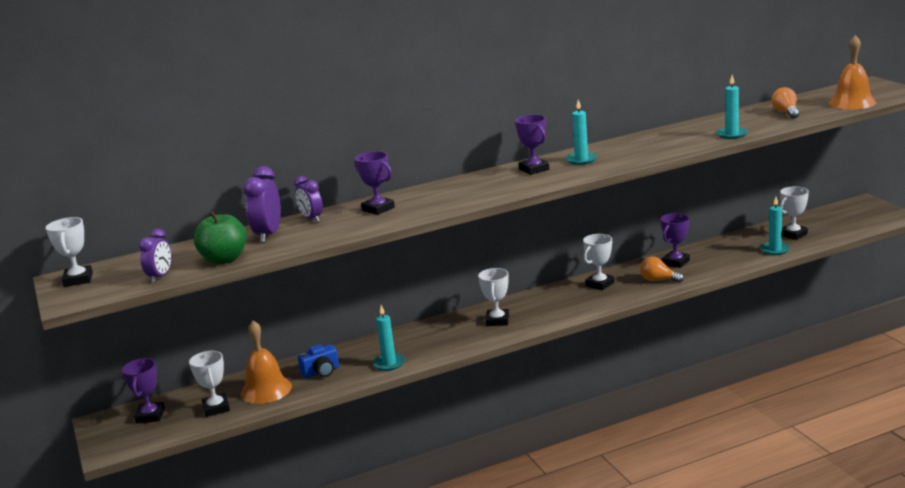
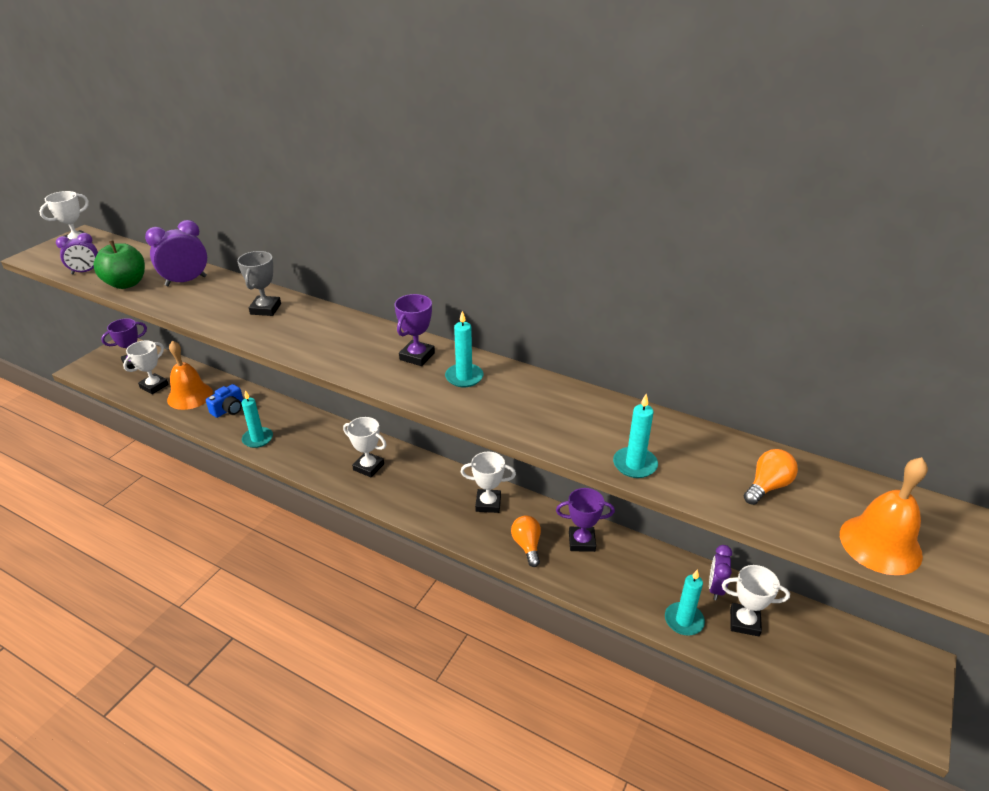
camera: 50 degrees right, 15 degrees up
purple clock [294,176,323,222] -> purple clock moved to [709,545,732,600]
blue camera [298,344,339,378] -> blue camera turned 75 degrees counterclockwise [206,384,243,418]
purple trophy [355,151,395,215] -> grey trophy [237,251,281,316]
white trophy [478,268,509,326] -> white trophy turned 60 degrees clockwise [343,417,386,477]

